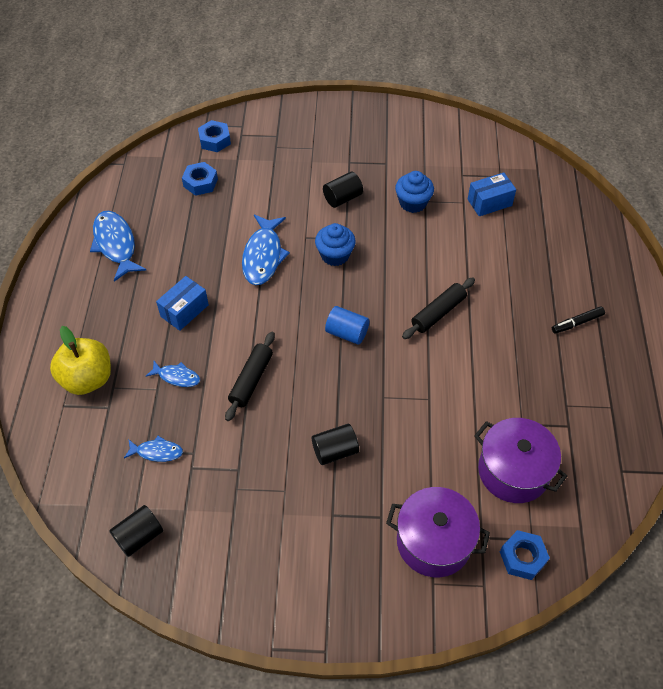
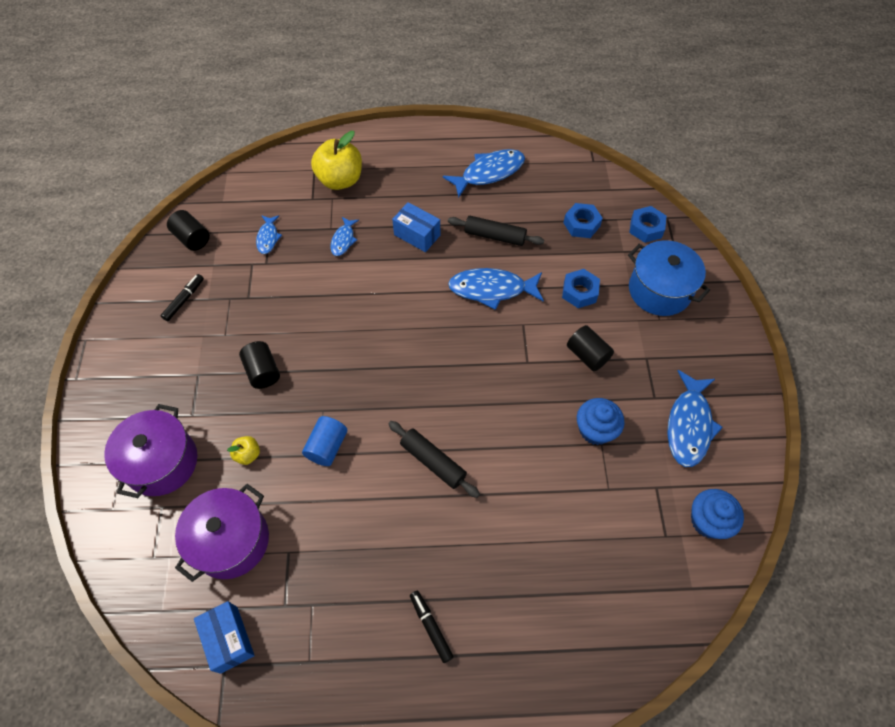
camera: 85 degrees right, 5 degrees up
black rolling pin [225,332,275,421] -> black rolling pin moved to [448,216,544,246]
blue cupcake [315,223,356,266] -> blue cupcake moved to [691,489,744,539]
blue cylinder [325,306,369,345] -> blue cylinder moved to [302,416,347,466]
blue box [468,172,516,216] -> blue box moved to [194,601,255,674]
blue nut [500,530,550,580] -> blue nut moved to [562,269,600,308]
none -> black marker [161,274,204,321]
none -> yellow apple [227,436,260,465]
none -> blue pot [628,240,710,316]
none -> blue fish [667,370,723,467]

